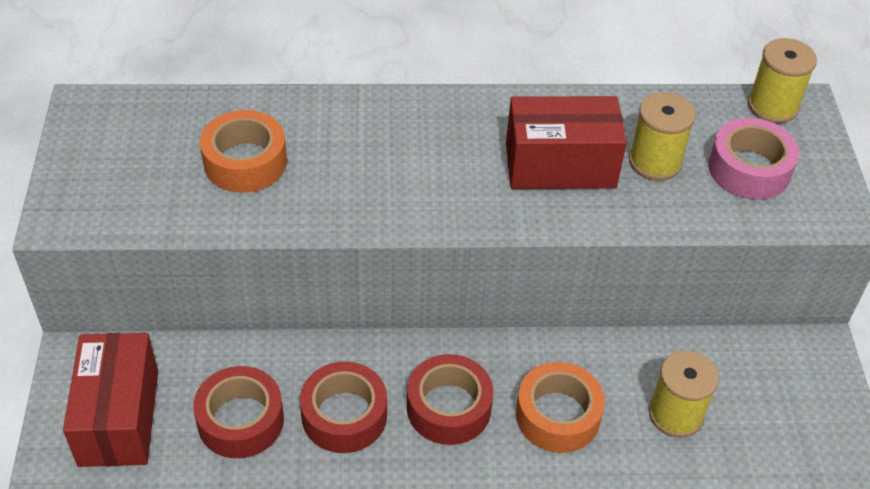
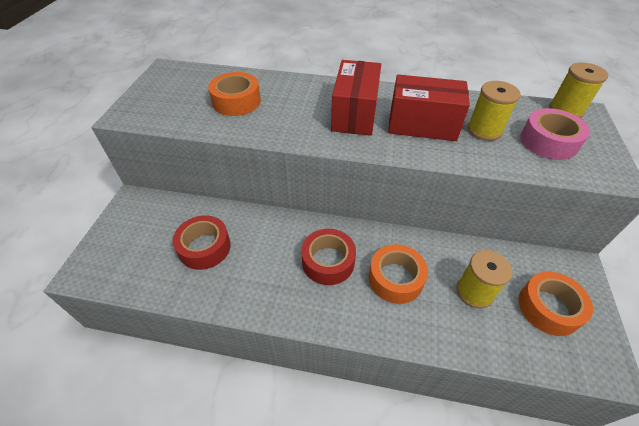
camera: 15 degrees right, 0 degrees up
red box [63,333,158,467] -> red box moved to [331,60,381,136]
red tape [300,362,387,453] -> none
none -> orange tape [519,272,593,336]

